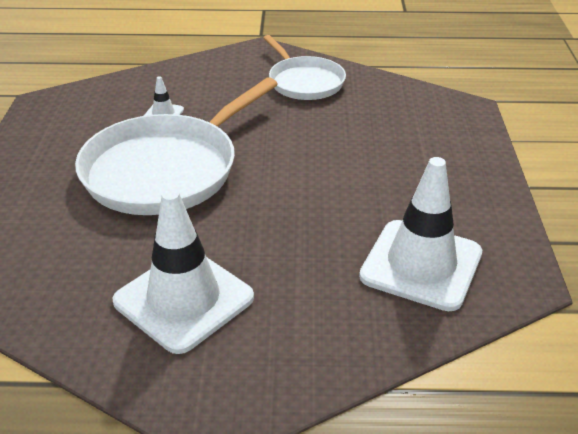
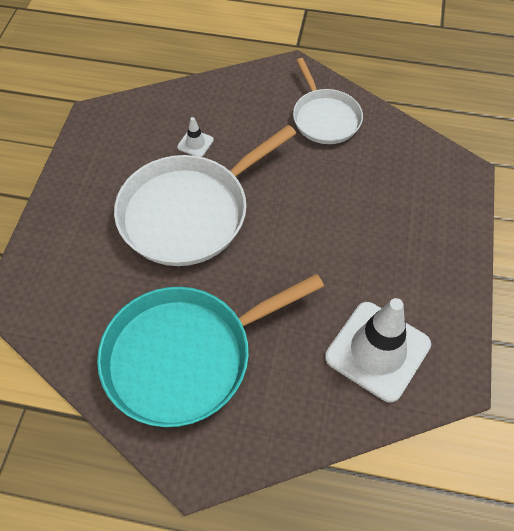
camera: 10 degrees right, 20 degrees up
white traffic cone [113,189,254,354] -> turquoise pan [97,274,324,427]

